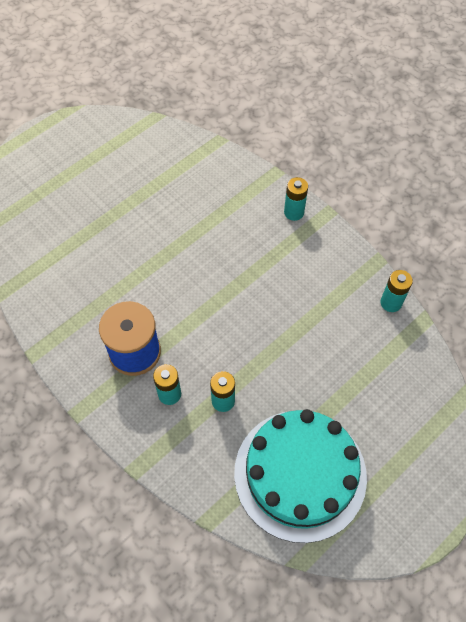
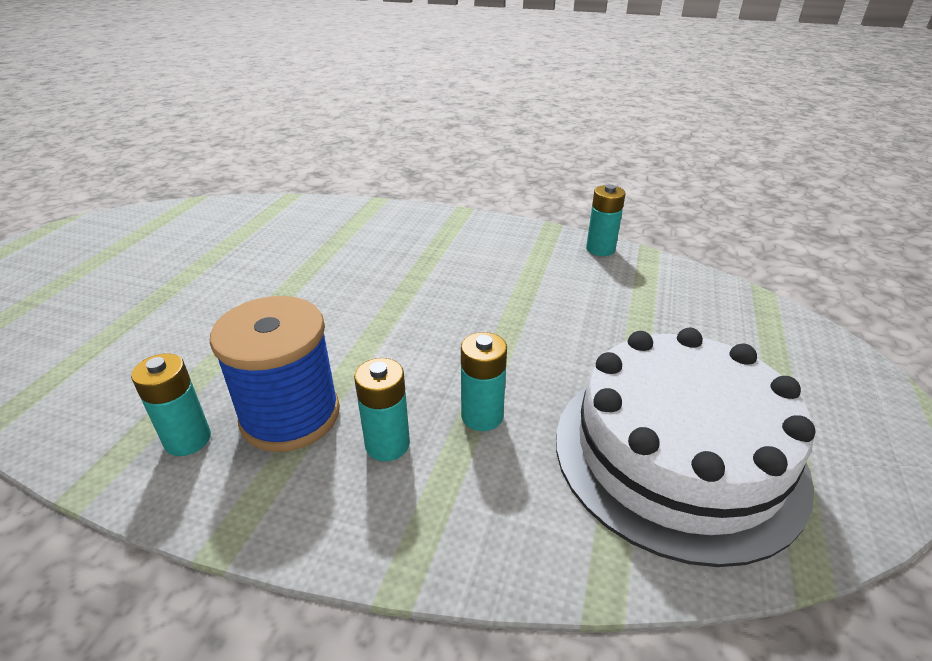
camera: 30 degrees left, 25 degrees down
turquoise cake [234,409,367,543] -> white cake [556,328,815,567]
turquoise battery [284,177,308,221] -> turquoise battery moved to [131,353,211,456]

